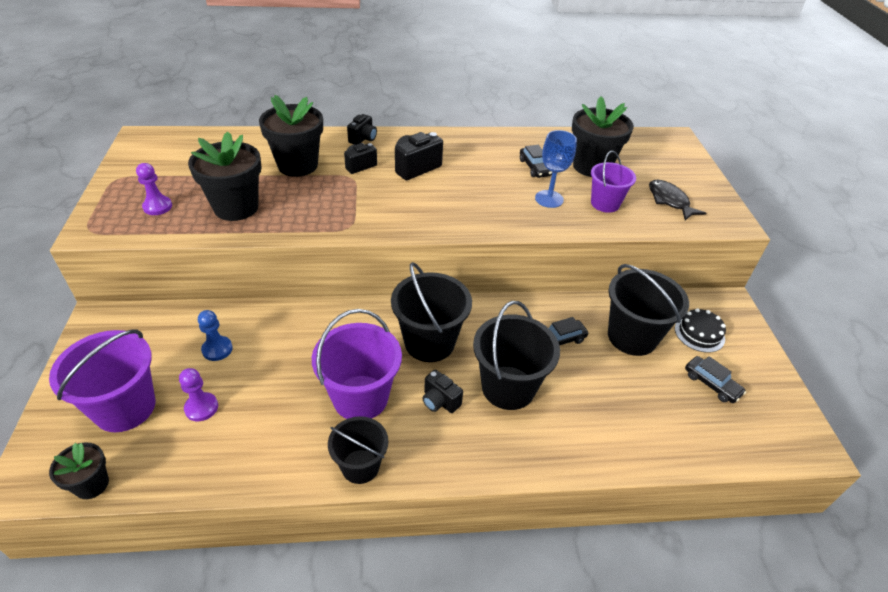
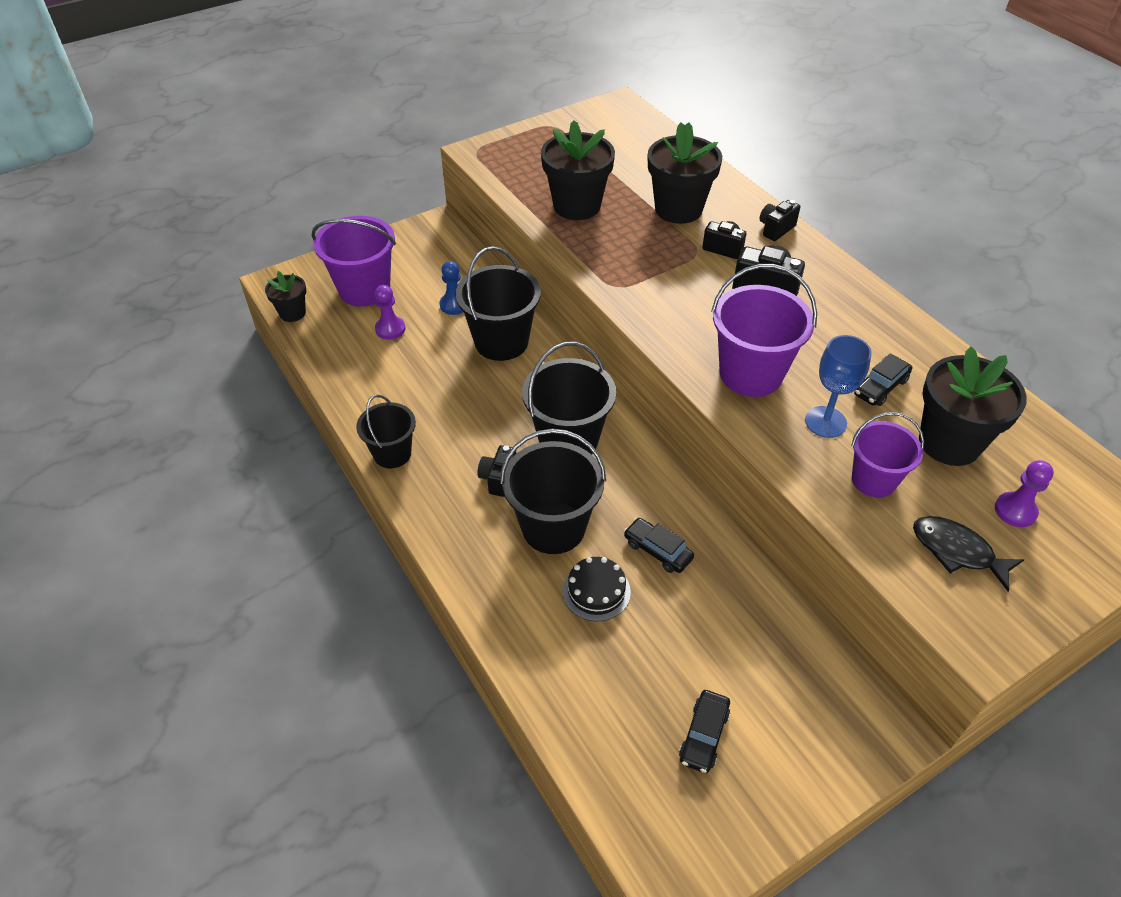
camera: 65 degrees right, 5 degrees up
purple pawn [136,163,172,215] -> purple pawn moved to [995,460,1054,527]
purple bucket [312,309,402,419] -> purple bucket moved to [711,264,817,397]
black camera [347,114,377,145] -> black camera turned 135 degrees clockwise [759,200,800,241]
black bucket [608,264,689,356] -> black bucket moved to [456,246,541,361]
black fish [649,180,706,221] -> black fish turned 90 degrees counterclockwise [913,516,1024,591]
black cake [675,308,726,353] -> black cake moved to [563,557,631,622]

